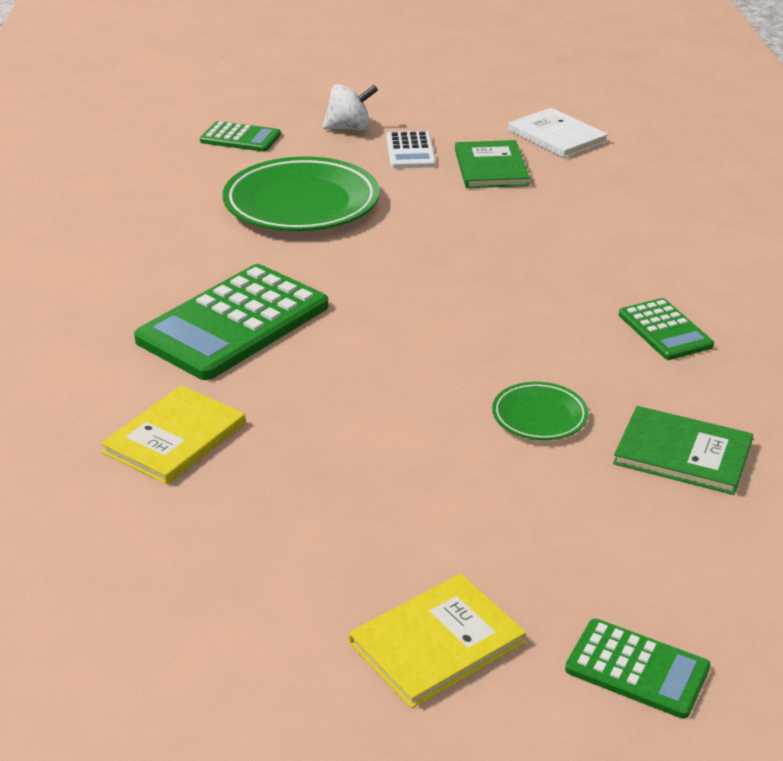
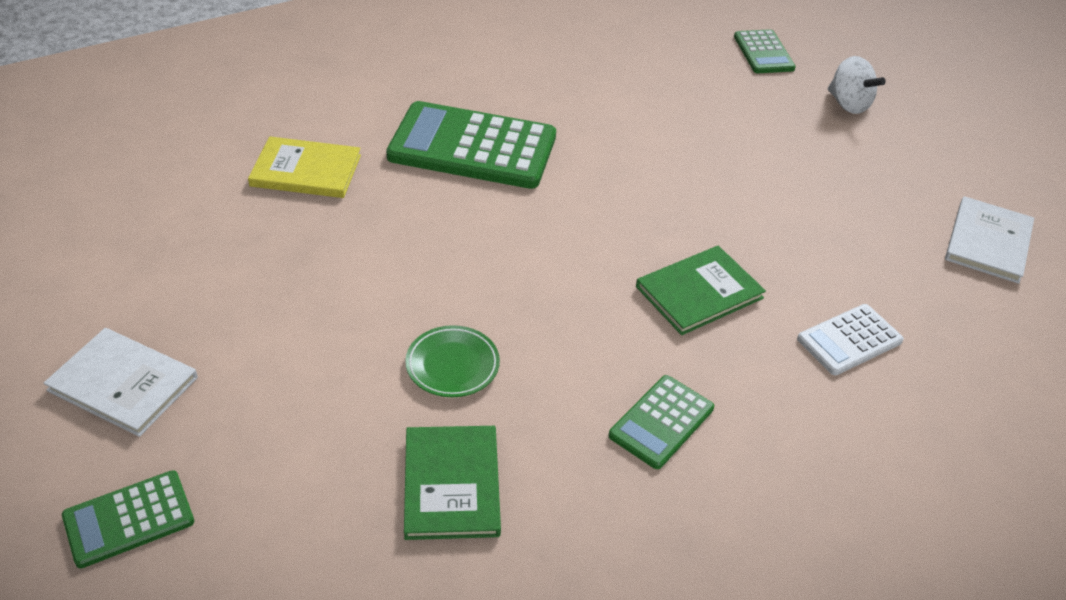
camera: 60 degrees right, 10 degrees up
green plate [223,156,380,231] -> none
yellow book [349,573,526,709] -> white book [43,328,198,437]
white calculator [386,131,436,168] -> white calculator moved to [797,304,904,375]
green book [455,140,530,188] -> green book moved to [636,246,766,335]
green calculator [565,619,711,719] -> green calculator turned 60 degrees clockwise [62,470,195,568]

